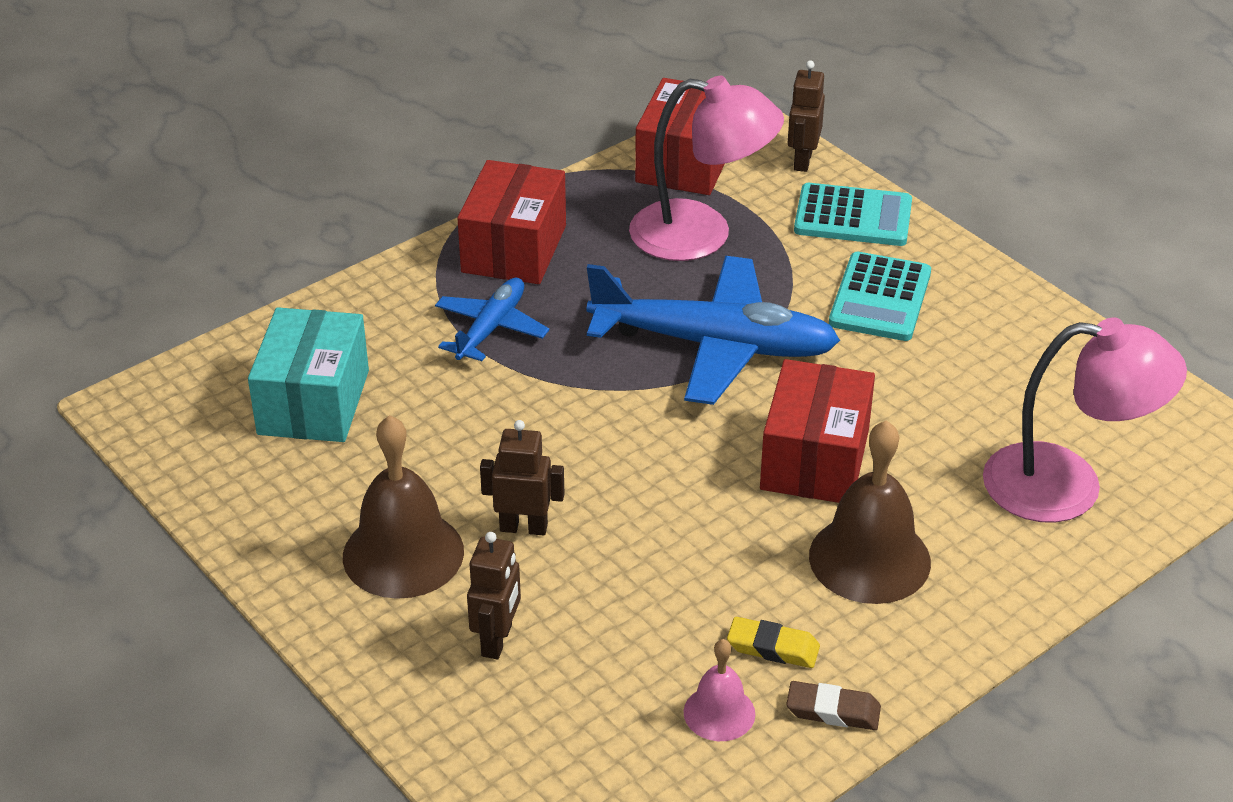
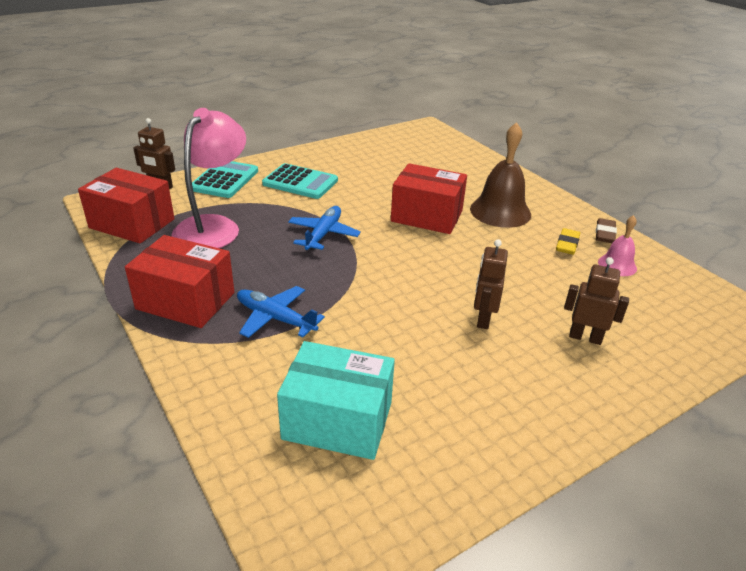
camera: 85 degrees left, 5 degrees down
brown bell [343,415,464,599] -> none
blue plane [587,256,840,405] -> blue plane [288,206,361,250], size x0.54
pink lamp [983,318,1187,523] -> none

